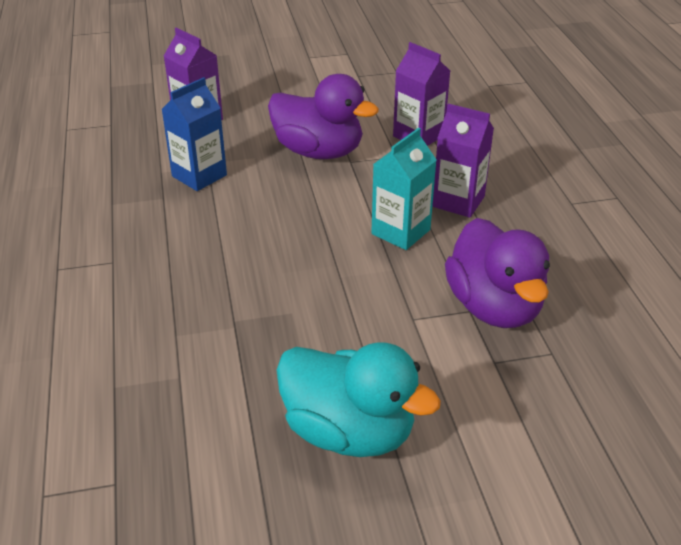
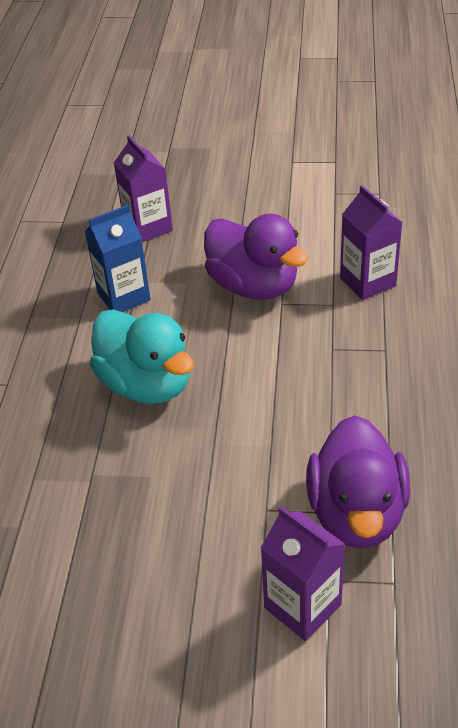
camera: 20 degrees right, 5 degrees up
turquoise duck [276,342,441,457] -> turquoise duck moved to [90,309,194,404]
turquoise carton [371,128,436,250] -> none
purple carton [432,104,494,218] -> purple carton moved to [261,506,345,641]

